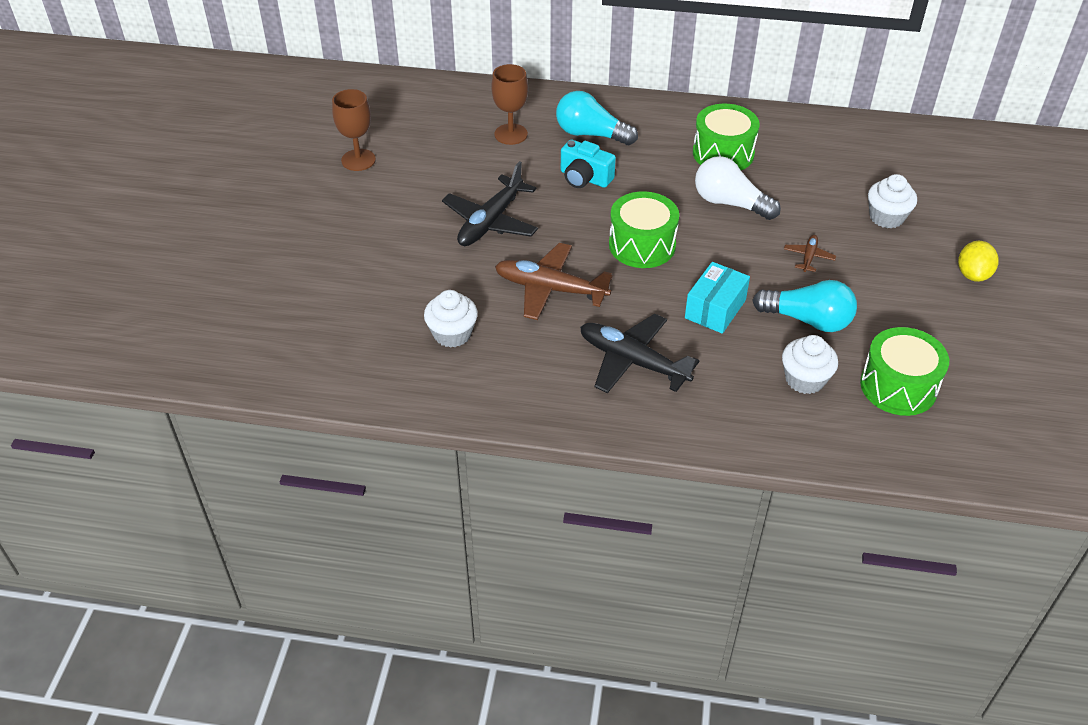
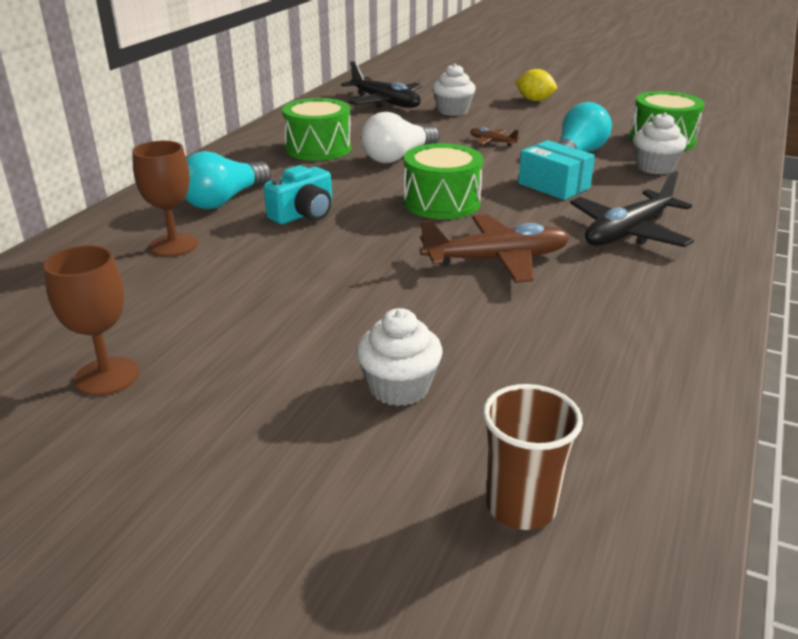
camera: 75 degrees left, 15 degrees down
white cupcake [424,290,478,348] -> white cupcake moved to [356,308,442,406]
black plane [442,161,538,246] -> black plane moved to [341,61,423,108]
brown plane [495,243,612,320] -> brown plane turned 135 degrees counterclockwise [420,214,570,283]
none -> brown cup [483,384,583,530]

